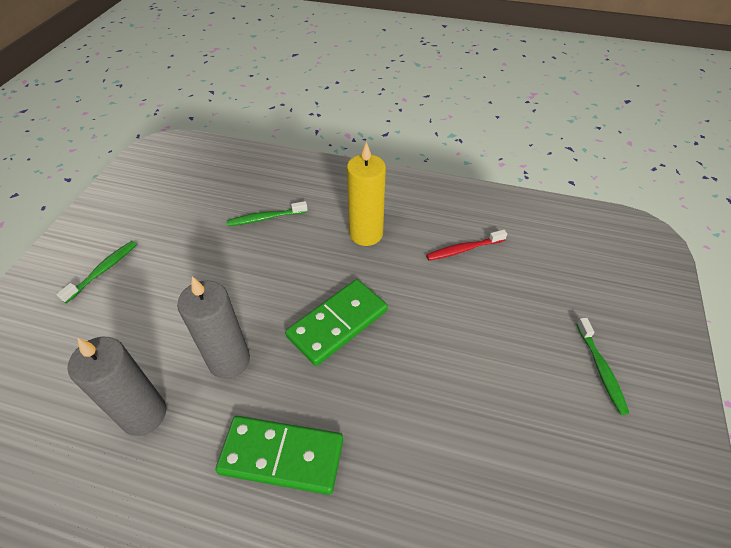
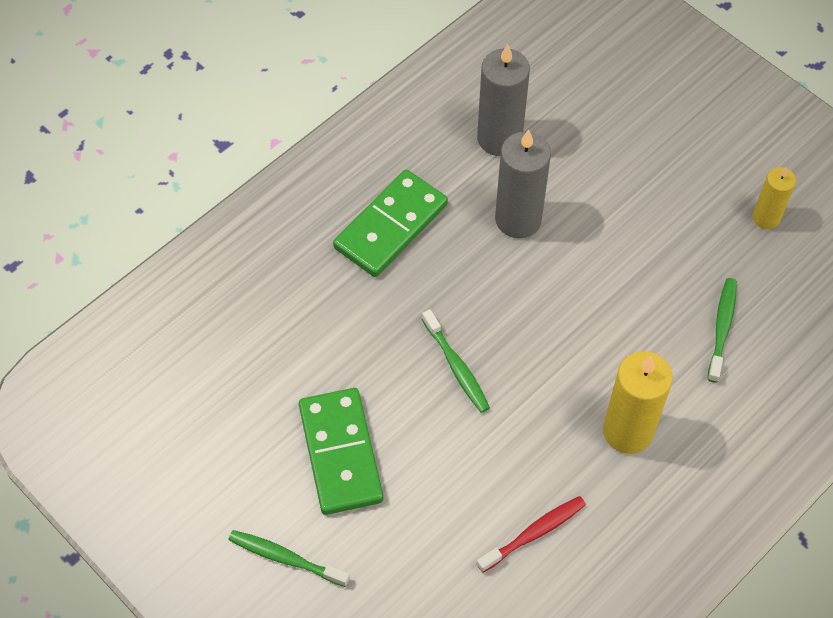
camera: 120 degrees right, 10 degrees up
green toothbrush [56,241,137,303] -> green toothbrush moved to [422,309,490,413]
green domino [285,279,388,366] -> green domino moved to [299,388,384,515]
red toothbrush [426,230,507,260] -> red toothbrush turned 45 degrees clockwise [477,496,586,573]
none -> yellow candle [753,166,796,229]

